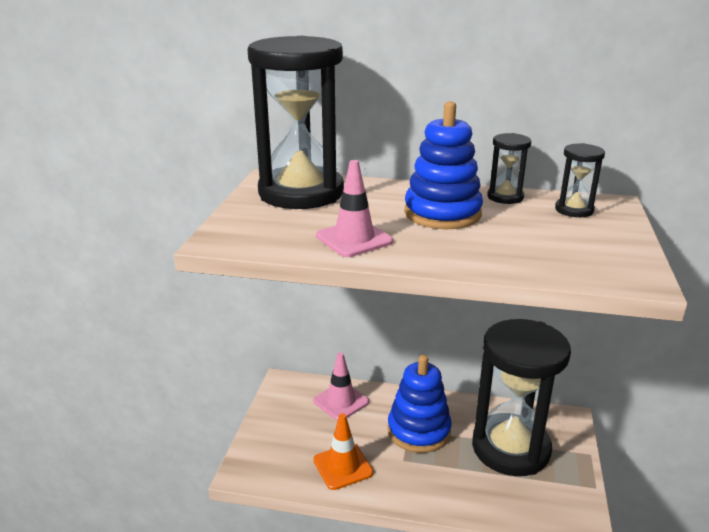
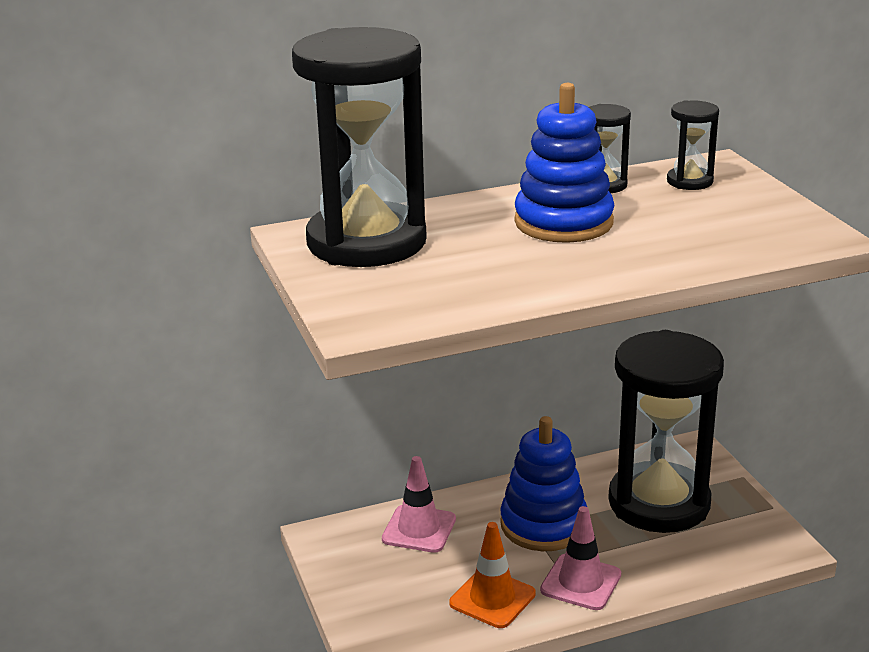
camera: 30 degrees left, 0 degrees up
pink traffic cone [316,160,393,257] -> pink traffic cone moved to [540,506,621,610]

